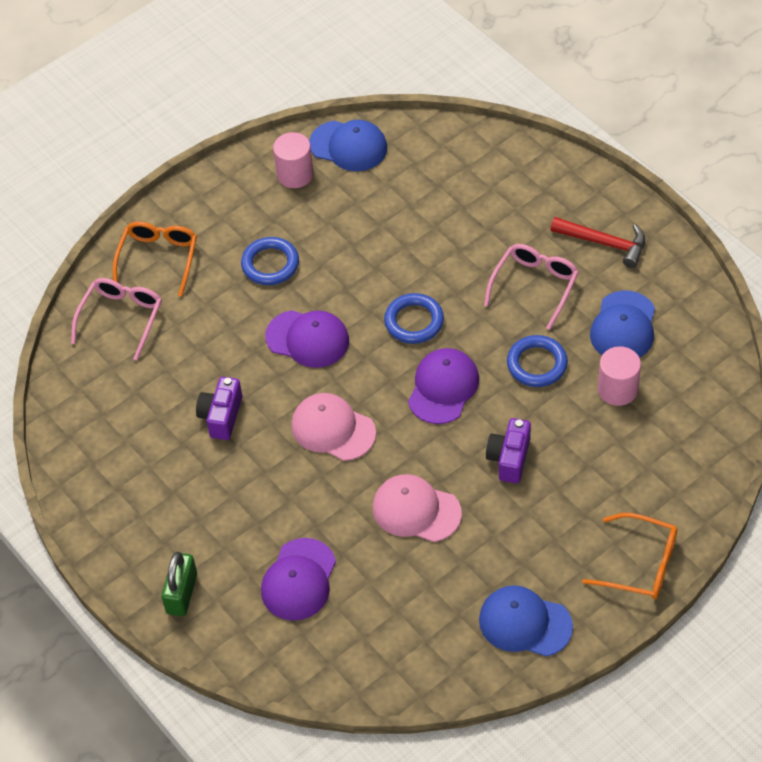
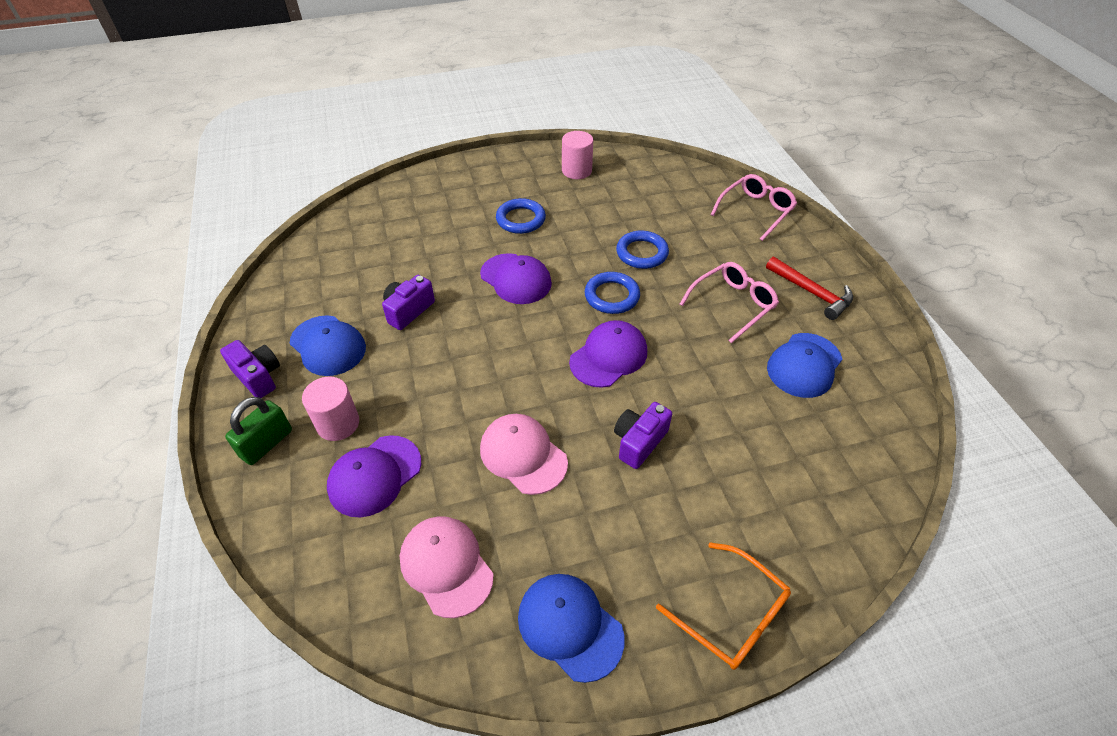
camera: 20 degrees right, 5 degrees down
pink glasses [71,278,162,360] -> pink glasses moved to [711,174,797,241]
orange glasses [113,221,197,297] -> none
pink cap [291,393,376,461] -> pink cap moved to [400,516,494,618]
blue cap [309,120,387,171] -> blue cap moved to [290,315,366,376]
blue ring [507,335,568,387] -> blue ring moved to [616,231,669,269]
pink cylinder [598,346,641,406] -> pink cylinder moved to [302,377,359,441]
none -> purple camera [220,340,280,398]

